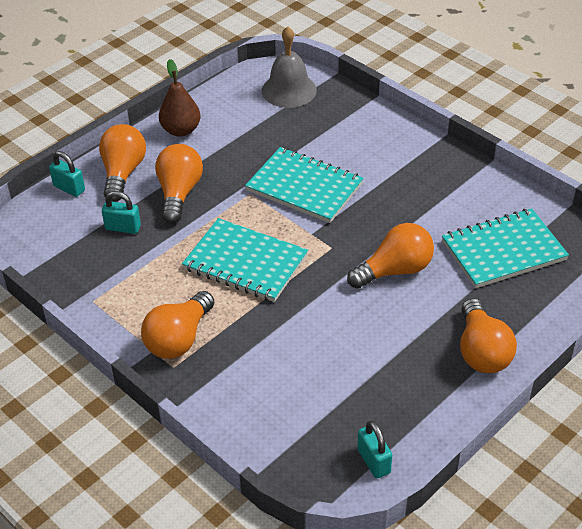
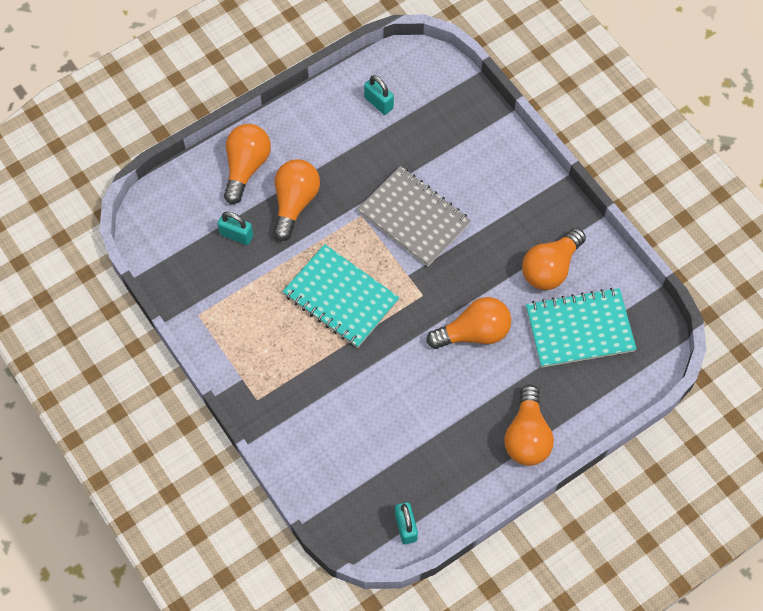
camera: 10 degrees right, 20 degrees up
turquoise padlock [49,151,85,197] -> turquoise padlock moved to [364,75,394,115]
orange light bulb [141,291,214,359] -> orange light bulb moved to [522,228,586,290]
brown pear [159,59,201,137] -> none
turquoise notebook [245,147,364,223] -> grey notebook [357,166,471,267]
grey bell [262,26,317,108] -> none

